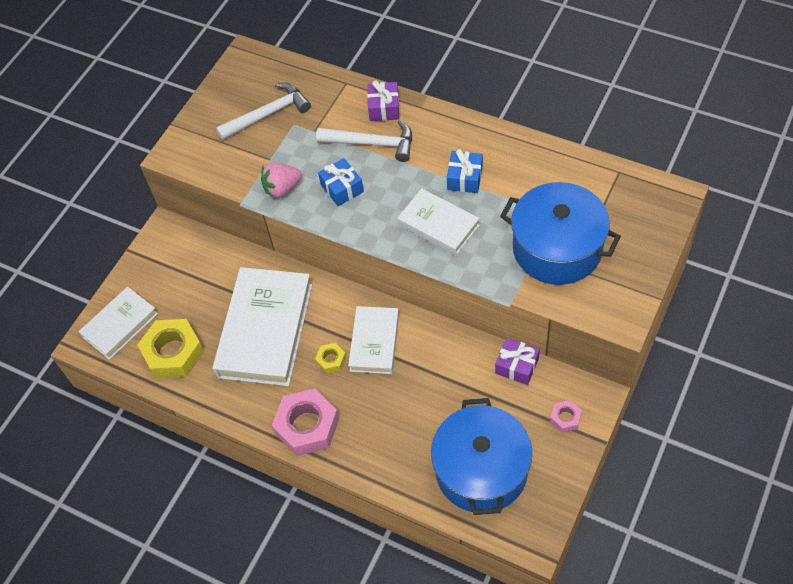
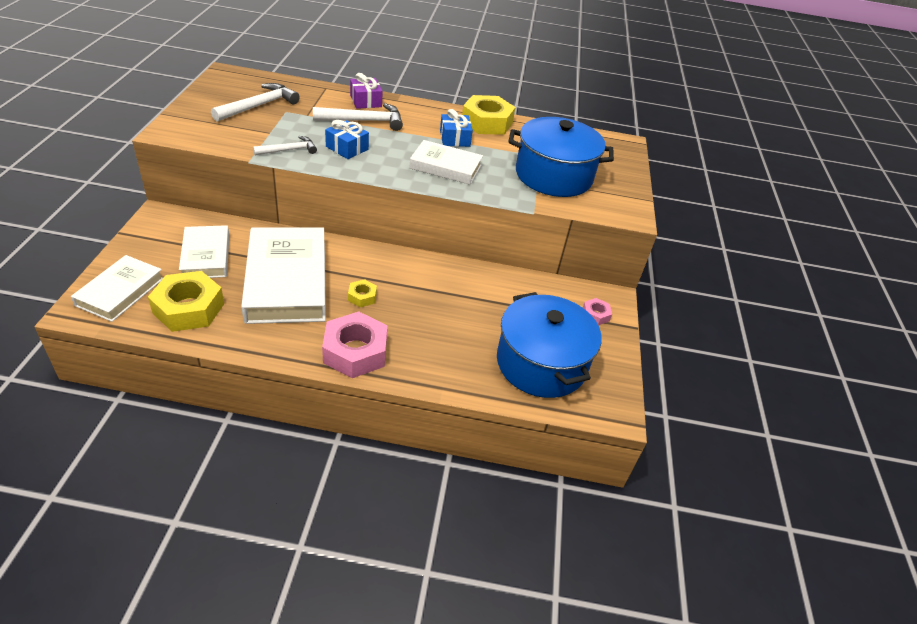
camera: 30 degrees left, 15 degrees down
pink strawberry [261,163,302,198] -> white hammer [253,136,317,156]
white book [348,306,399,374] -> white book moved to [179,225,229,278]
purple gift [495,338,540,385] -> none
none -> yellow nut [462,95,516,135]

